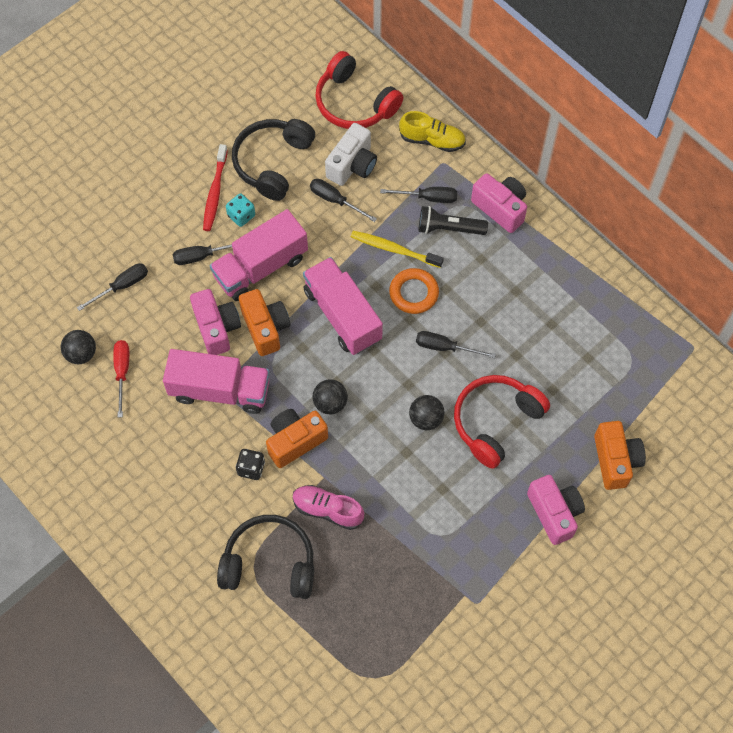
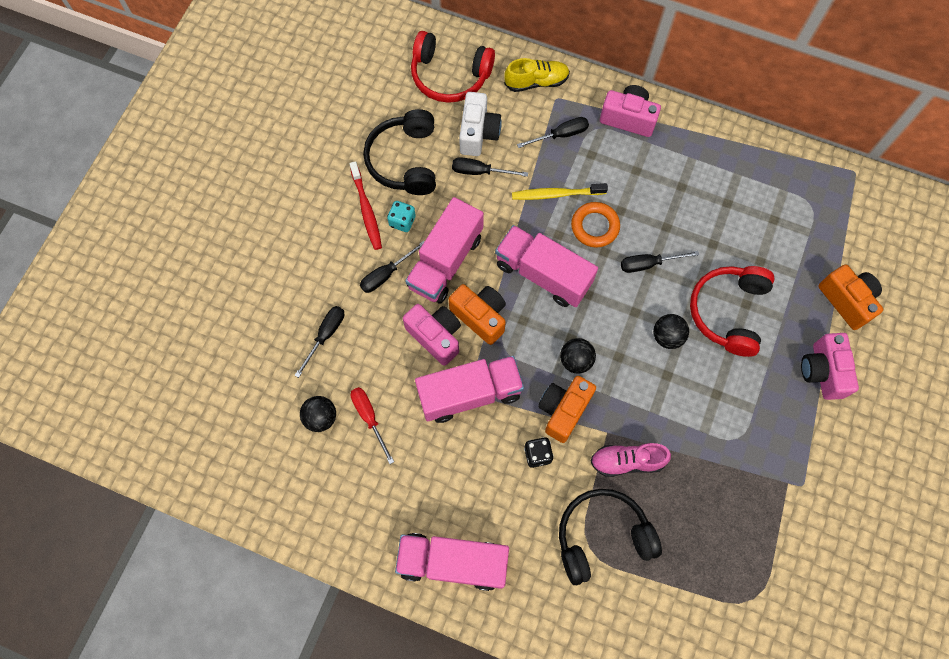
camera: 25 degrees left, 5 degrees up
black flashlight [418,206,488,235] -> none
pink camera [527,475,585,545] -> pink camera turned 135 degrees counterclockwise [801,333,859,400]
none -> pink truck [395,533,509,591]

